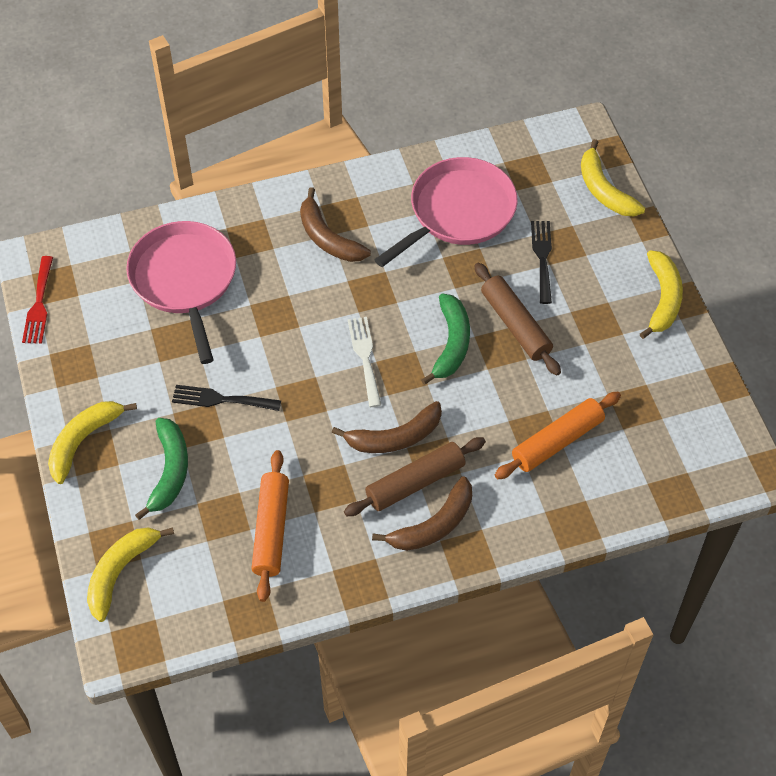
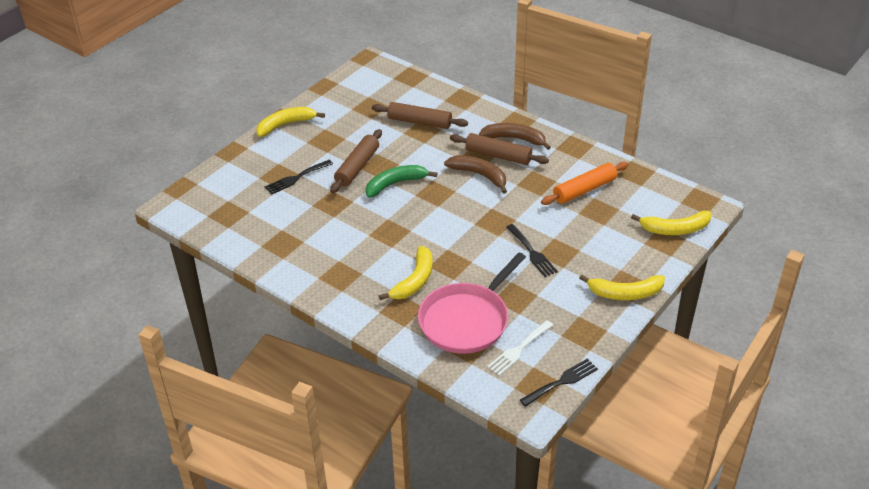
camera: 125 degrees left, 15 degrees down
red fork [22,256,53,344] -> black fork [520,359,598,407]
green banana [135,418,188,520] -> none
brown banana [300,187,371,262] -> none
white fork [348,317,381,407] -> white fork moved to [487,320,553,376]
pink pan [374,157,518,267] -> none
orange rolling pin [495,392,621,479] -> brown rolling pin [372,102,468,129]
yellow banana [581,139,645,216] -> yellow banana moved to [379,246,433,300]

